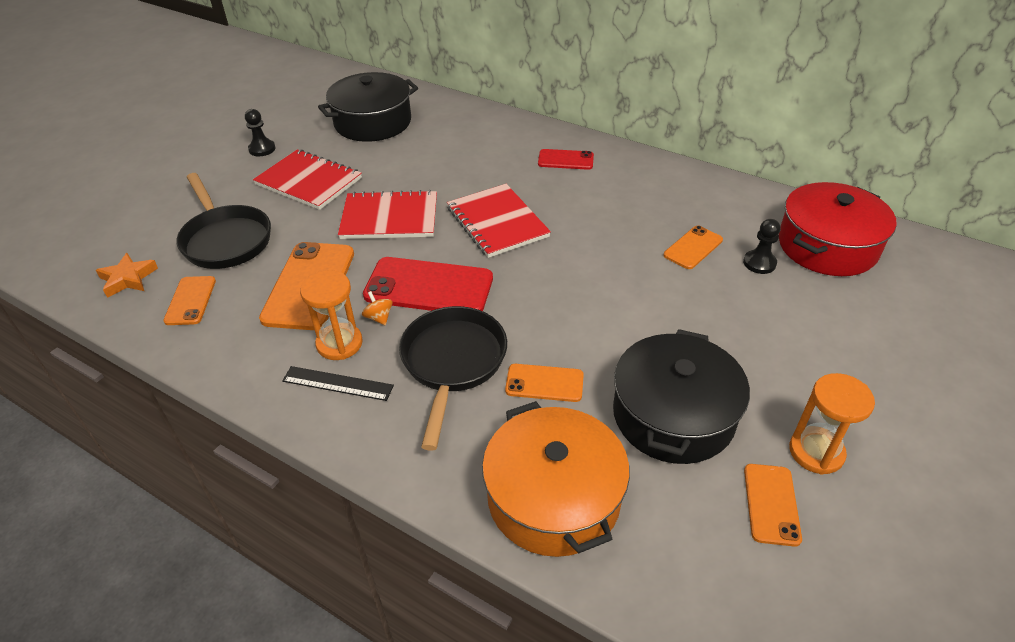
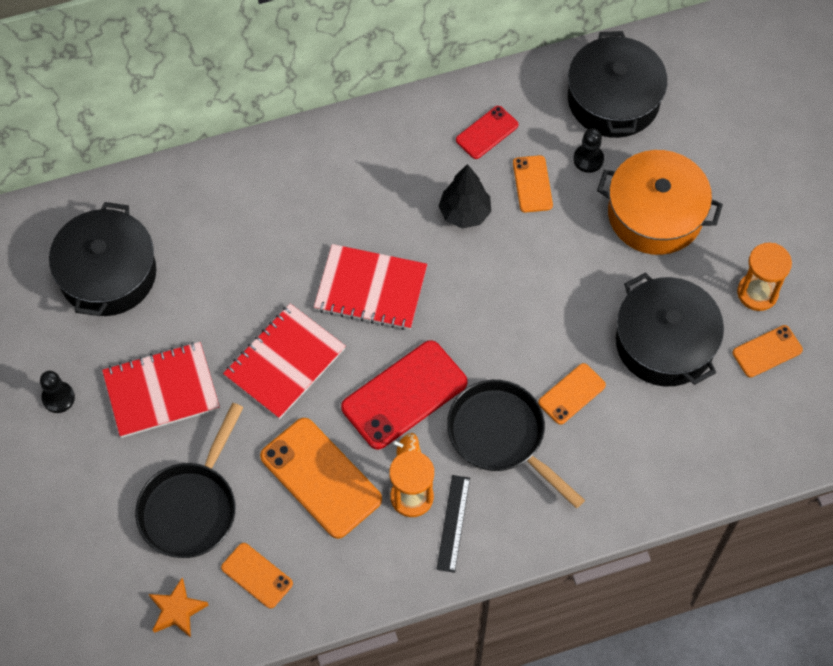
camera: 50 degrees left, 20 degrees up
black pan [176,173,271,269] -> black pan turned 105 degrees clockwise [135,403,243,558]
black ruler [282,366,394,401] -> black ruler turned 45 degrees counterclockwise [436,475,470,573]
orange pot [482,401,630,557] -> orange pot moved to [597,150,723,255]
red phone [538,149,594,170] -> red phone moved to [456,106,518,159]
orange phone [744,464,802,547] -> orange phone turned 75 degrees counterclockwise [732,325,803,377]
red pot [779,182,897,276] -> black pot [568,31,667,138]
none -> black tree [439,164,491,229]

